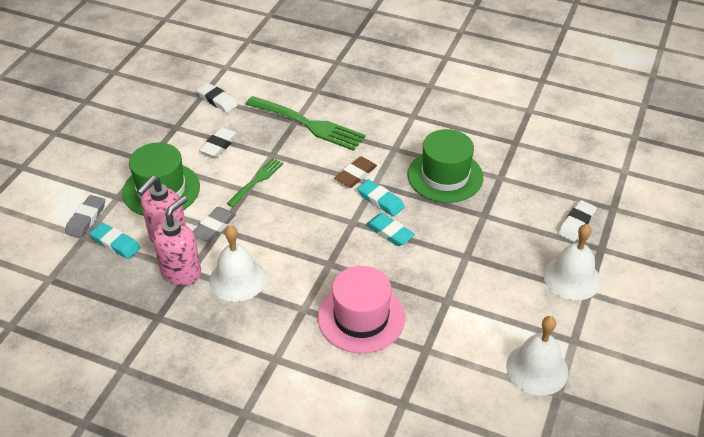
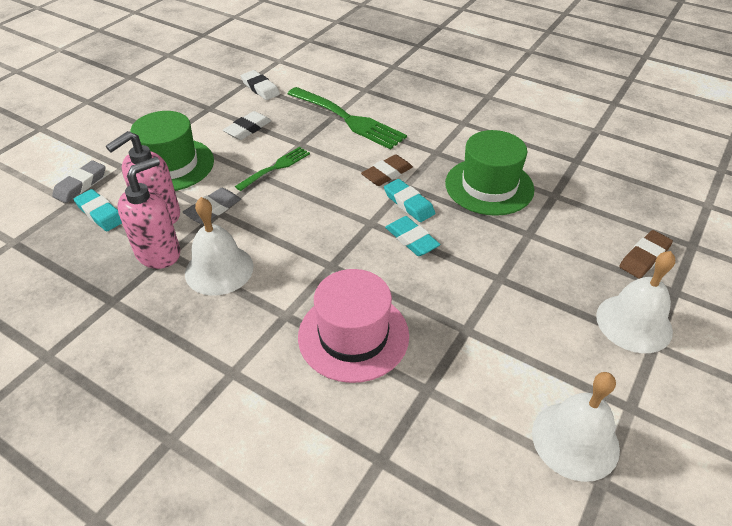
camera: 10 degrees right, 0 degrees up
white eraser [558,200,597,242] -> brown eraser [619,230,673,279]

